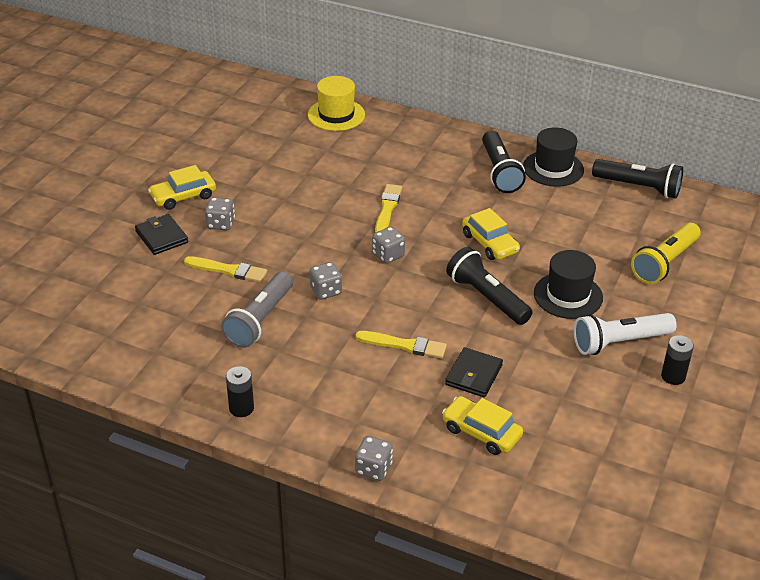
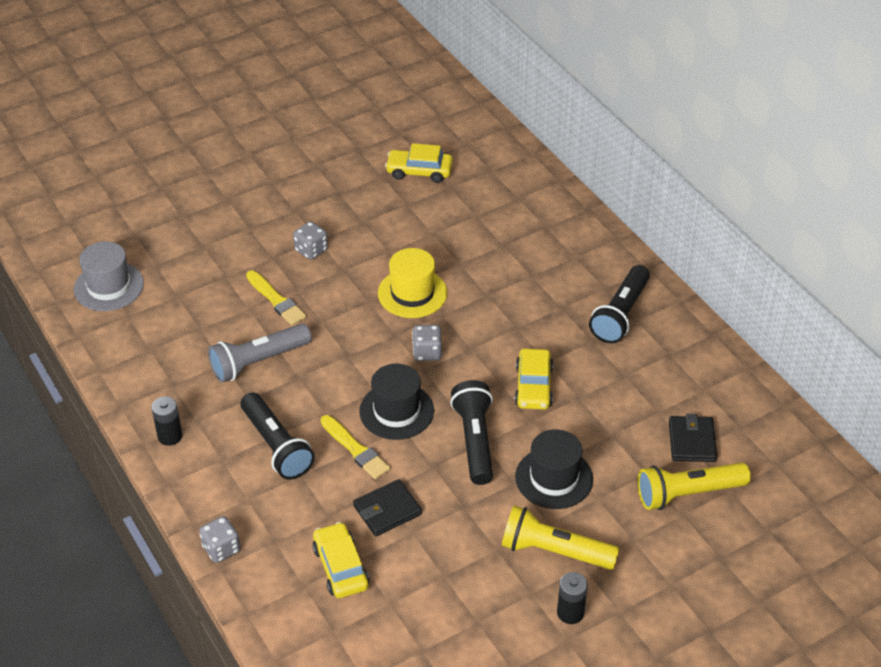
camera: 35 degrees right, 5 degrees up
black wallet [135,214,188,255] -> black wallet moved to [669,414,718,462]
yellow car [148,165,216,210] -> yellow car moved to [385,143,453,183]
yellow hat [308,76,365,131] -> yellow hat moved to [378,248,447,318]
grey dice [309,262,342,300] -> none
yellow brush [375,184,402,233] -> none
black hat [523,127,584,187] -> black hat moved to [359,364,434,440]
white flashlight [574,313,677,355] -> yellow flashlight [502,505,619,570]
black flashlight [592,159,683,199] -> black flashlight moved to [241,392,315,479]
none -> grey hat [74,241,144,311]

